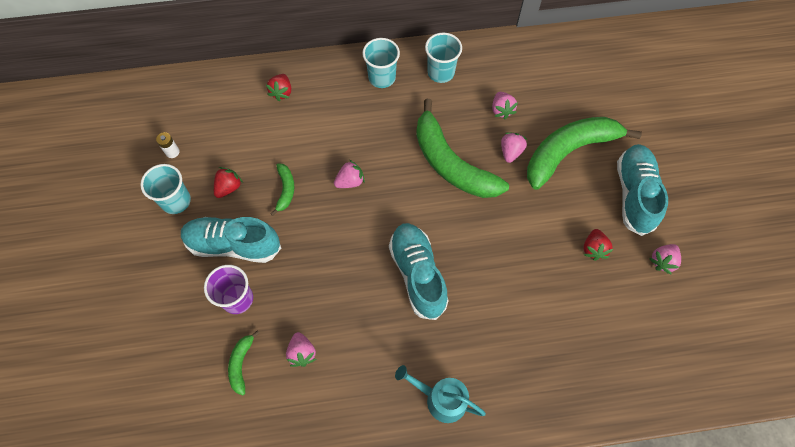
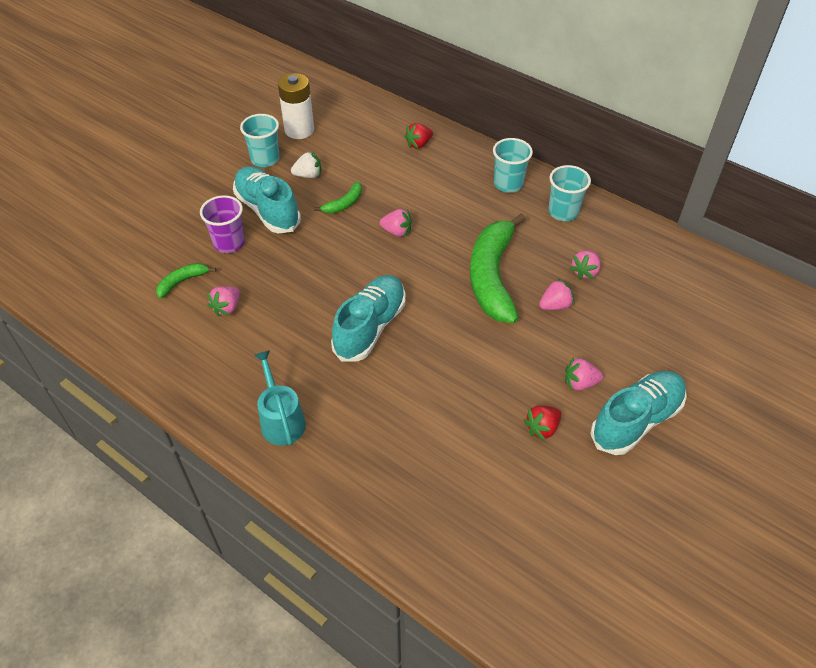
camera: 45 degrees right, 15 degrees down
white battery [156,132,180,158] -> white battery [278,73,314,139], size x2.19
red strawberry [214,167,243,198] -> white strawberry [291,151,321,178]
green banana [527,117,642,190] -> none
pink strawberry [649,244,681,274] -> pink strawberry moved to [565,357,603,391]

